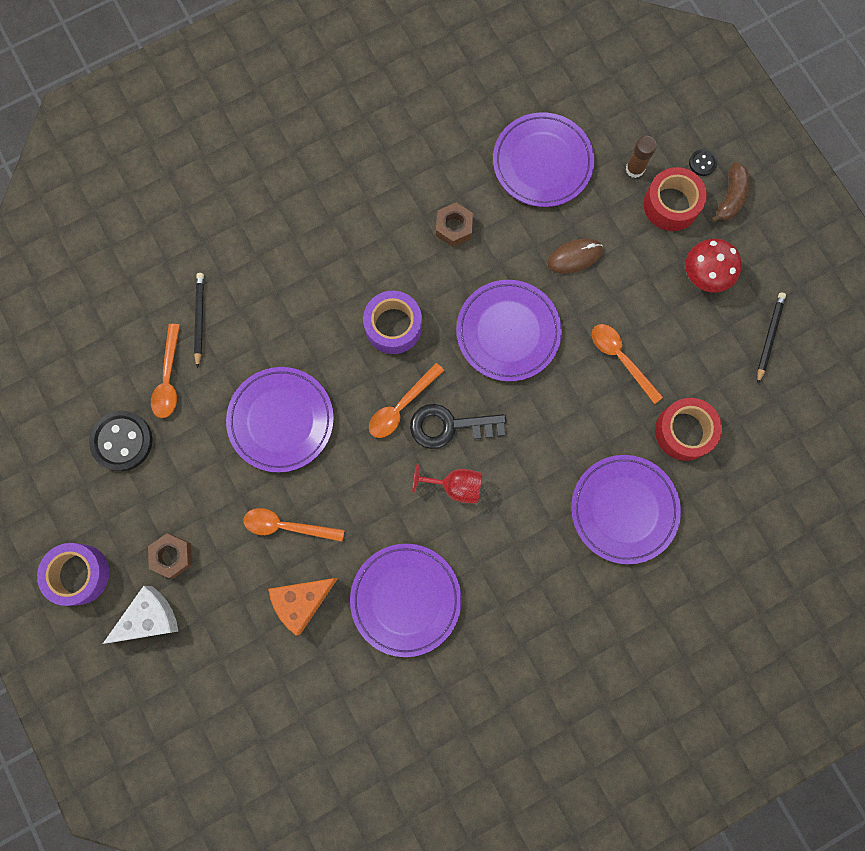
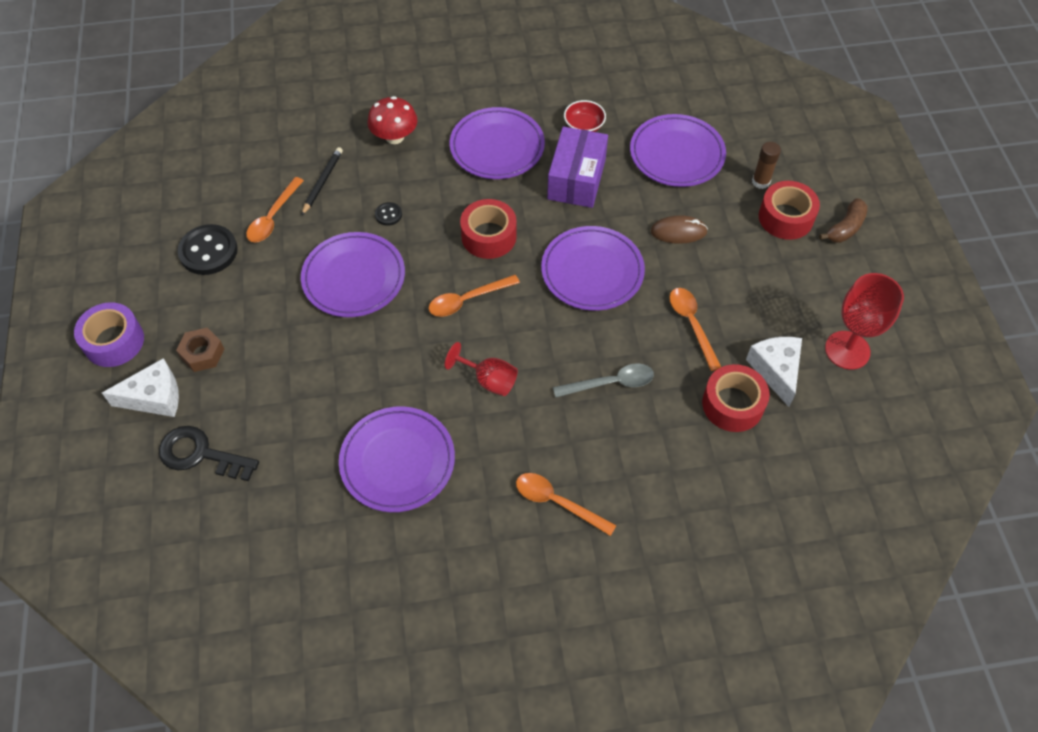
camera: 20 degrees right, 20 degrees down
orange spoon [243,508,344,542] -> orange spoon moved to [516,473,617,536]
orange cheese [268,578,338,636] -> none
purple tape [363,291,422,354] -> red tape [460,199,517,259]
black key [410,404,506,449] -> black key moved to [159,426,259,481]
brown nut [436,202,473,247] -> purple box [547,126,608,208]
purple plate [571,455,681,564] -> purple plate moved to [450,107,545,179]
red mushroom [685,239,742,293] -> red mushroom moved to [367,96,418,144]
black button [689,149,717,176] -> black button moved to [375,202,402,226]
black pencil [757,293,786,384] -> red goblet [825,273,904,370]
none -> grey spoon [553,363,654,398]
none -> red bowl [564,100,606,132]
none -> white cheese [746,337,802,407]

